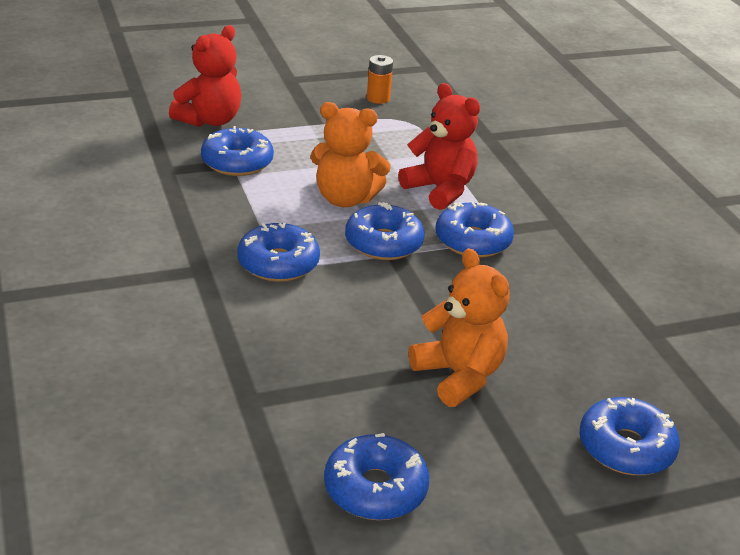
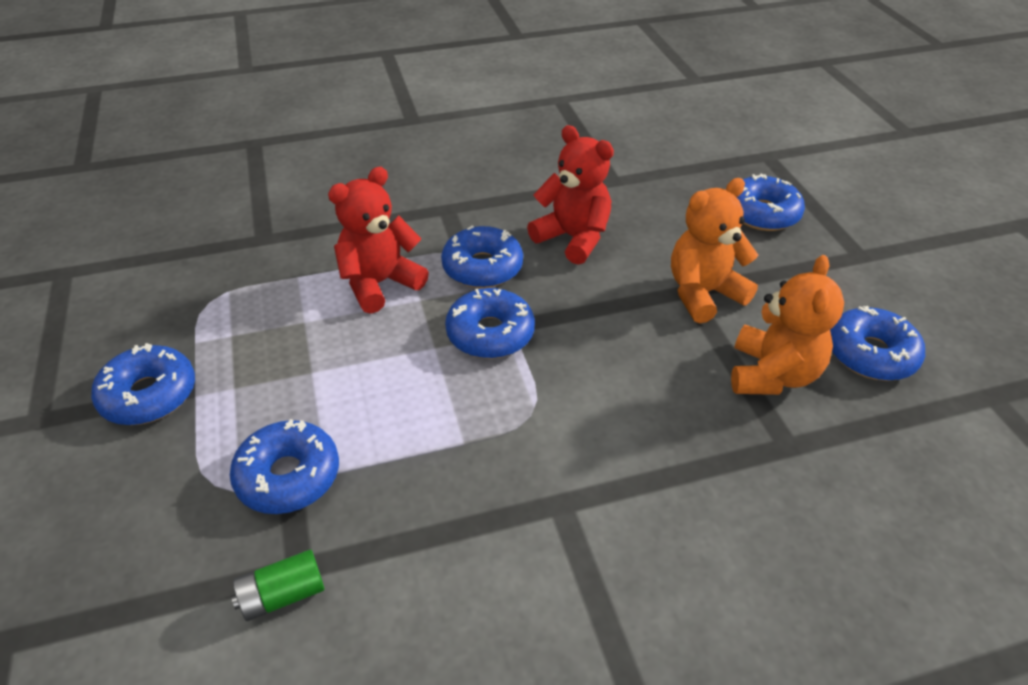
camera: 85 degrees left, 10 degrees up
red teddy bear [169,25,241,127] -> red teddy bear moved to [527,125,614,265]
blue donut [237,222,320,282] -> blue donut moved to [91,343,195,425]
orange teddy bear [310,102,391,207] -> orange teddy bear moved to [731,255,844,395]
orange battery [367,55,393,104] -> none
none -> green battery [231,549,325,621]

